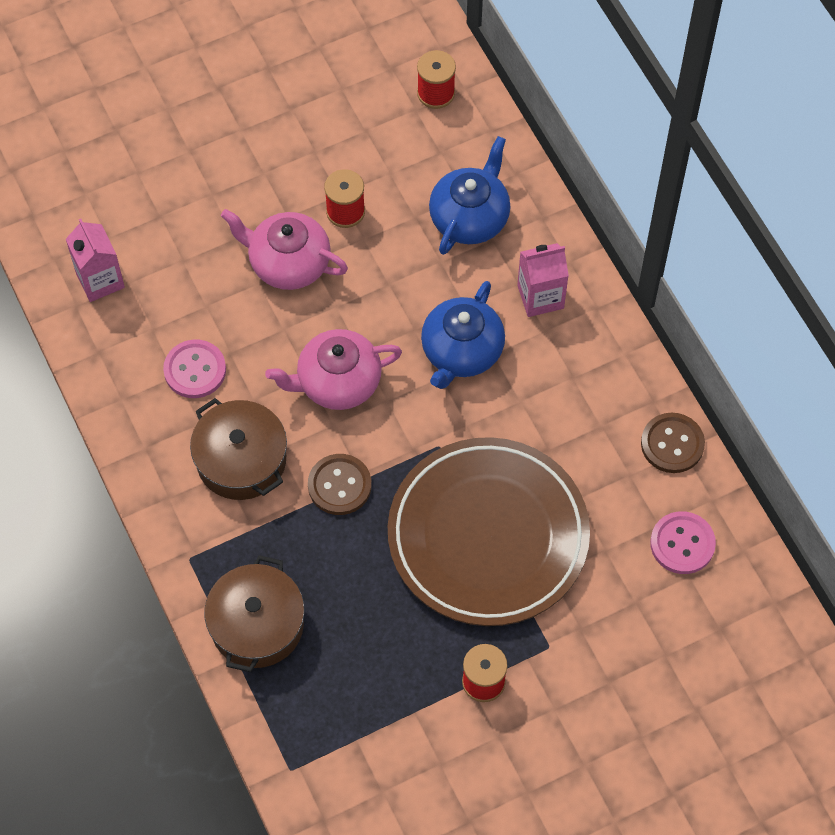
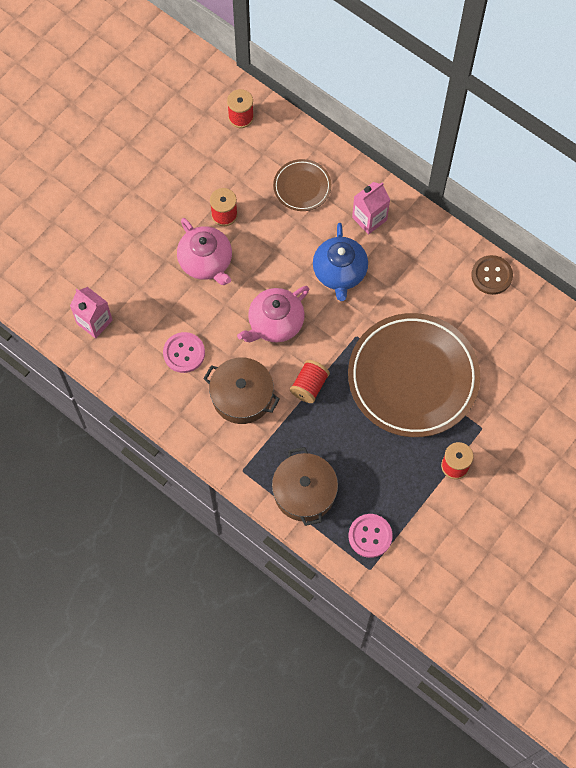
camera: 25 degrees left, 5 degrees up
pink teapot [221,209,348,290] -> pink teapot turned 120 degrees counterclockwise [177,218,232,285]
brown button [308,454,372,515] -> red spool [290,360,330,403]
blue teapot [429,136,510,255] -> brown plate [273,159,331,211]
pink button [650,511,716,574] -> pink button moved to [349,514,393,558]

